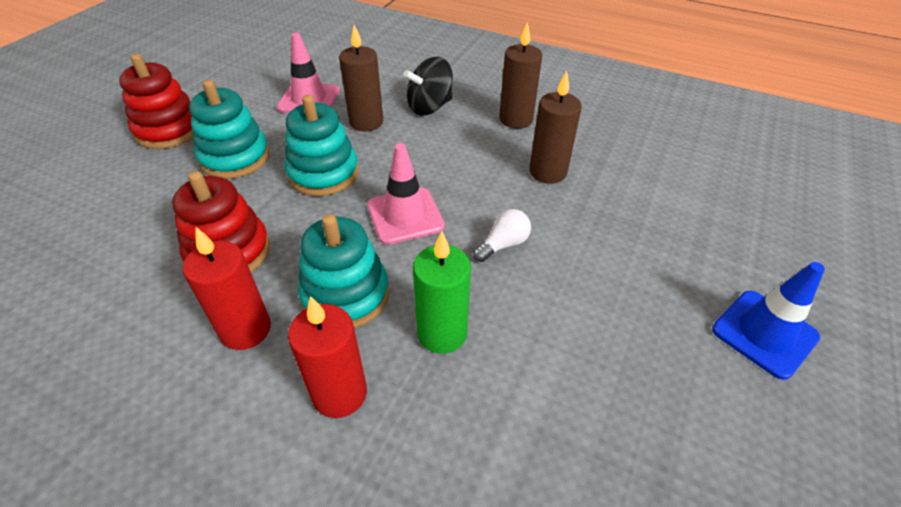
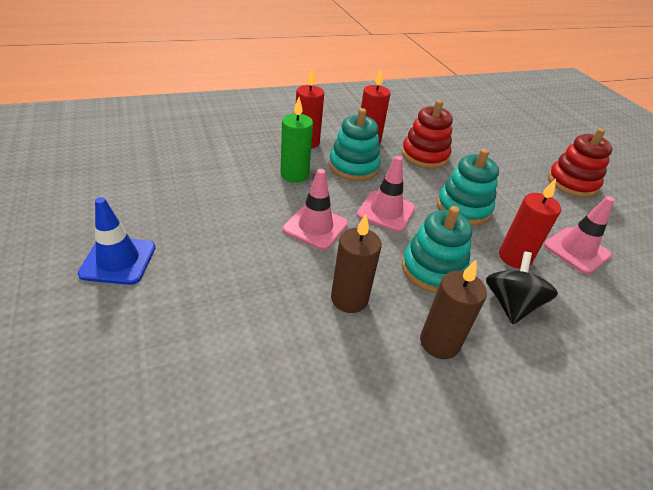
camera: 130 degrees right, 5 degrees down
turquoise stacking toy [189,80,270,179] -> turquoise stacking toy moved to [402,206,472,293]
brown candle [339,25,383,132] -> red candle [499,179,561,269]
white light bulb [473,209,531,262] -> pink traffic cone [283,169,348,250]

